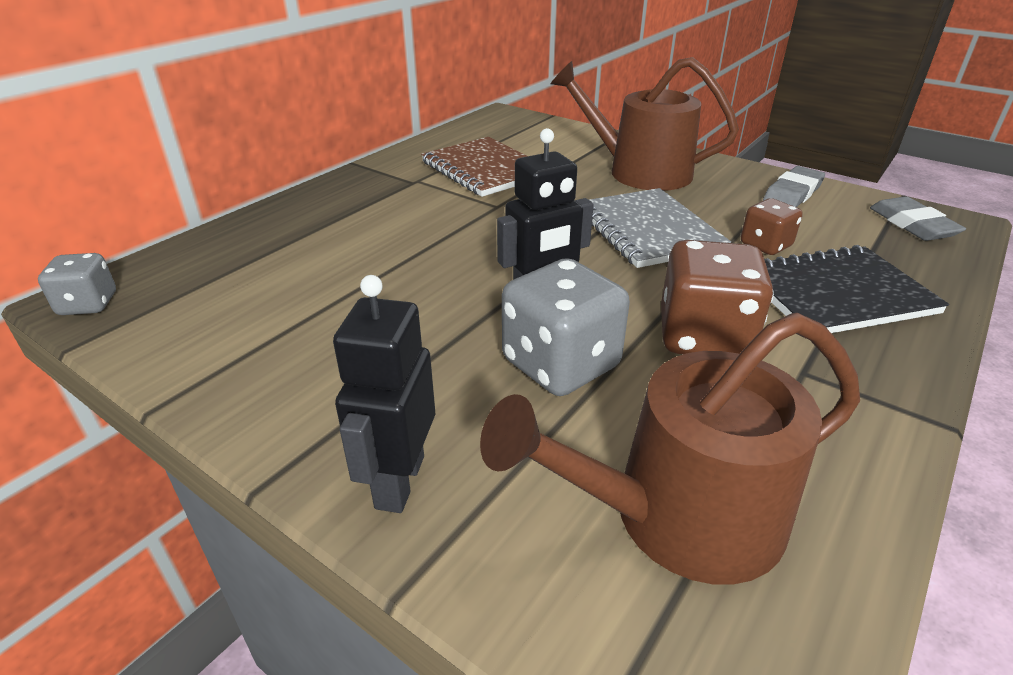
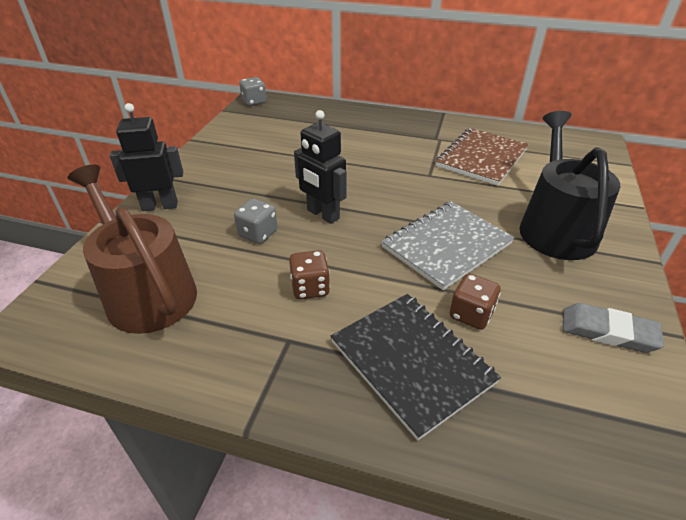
camera: 70 degrees right, 5 degrees up
grey dice [502,258,630,396] -> grey dice [234,199,277,244], size x0.57
brown watering can [551,57,739,191] -> black watering can [519,111,620,260]
brown dice [661,240,774,354] -> brown dice [289,250,330,299], size x0.57
grey eraser [870,197,966,241] -> none

